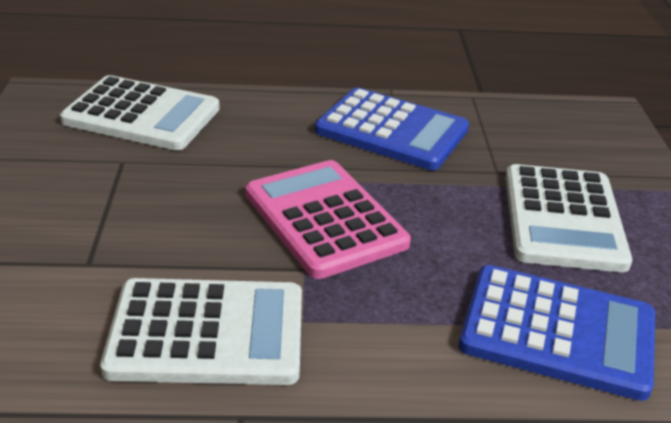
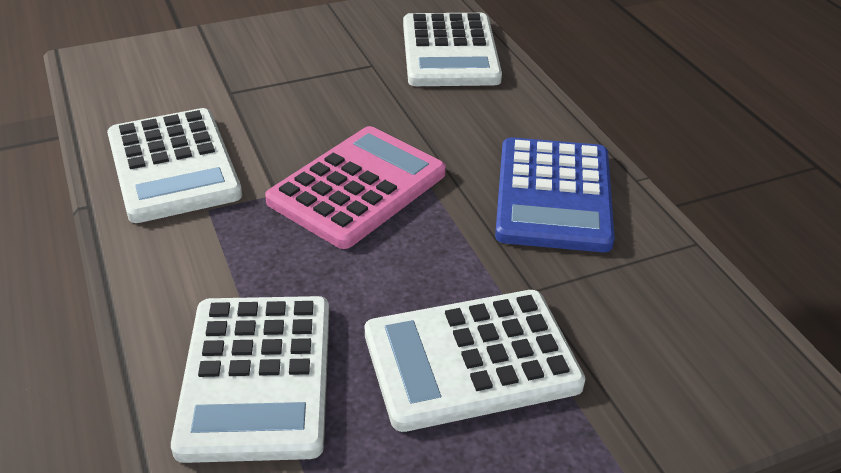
camera: 70 degrees right, 5 degrees up
blue calculator [459,265,655,401] -> white calculator [171,296,329,463]

